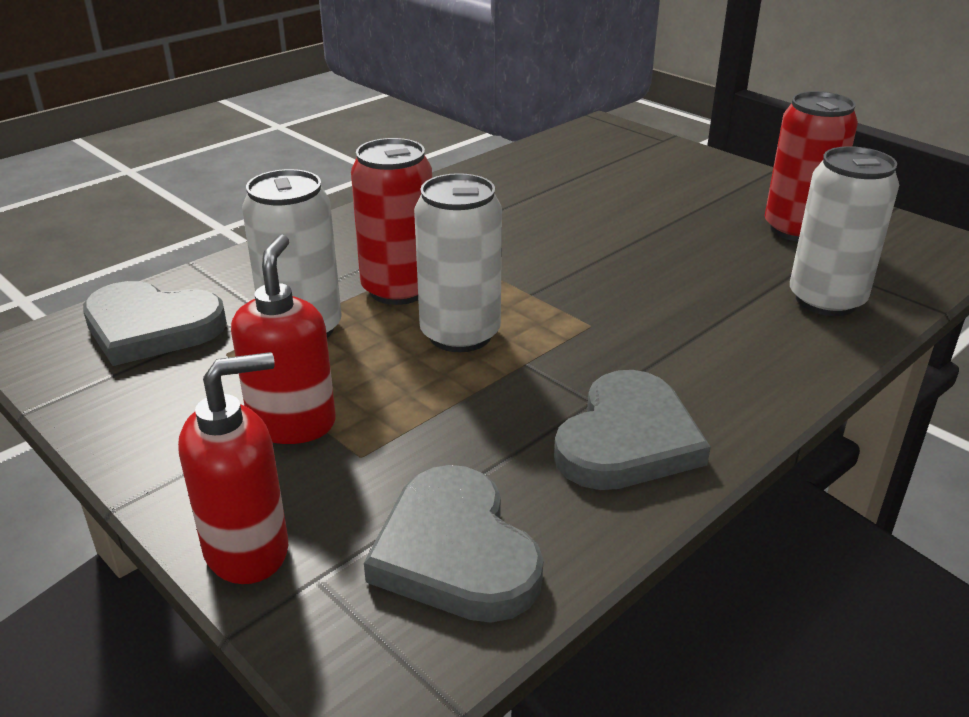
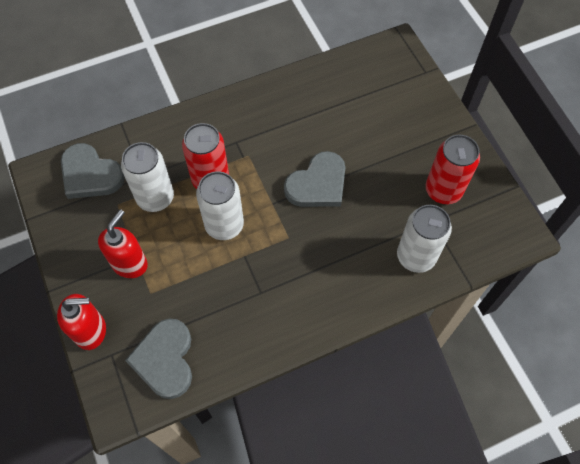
camera: 20 degrees right, 30 degrees up
grey heart [554,370,711,490] -> grey heart moved to [284,151,345,207]

